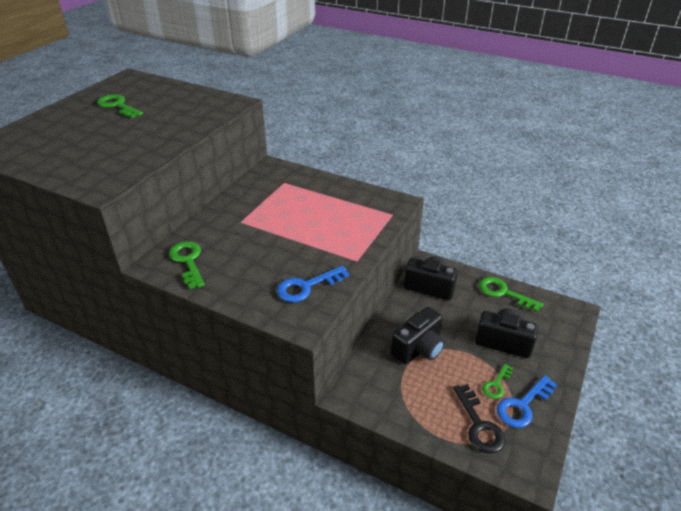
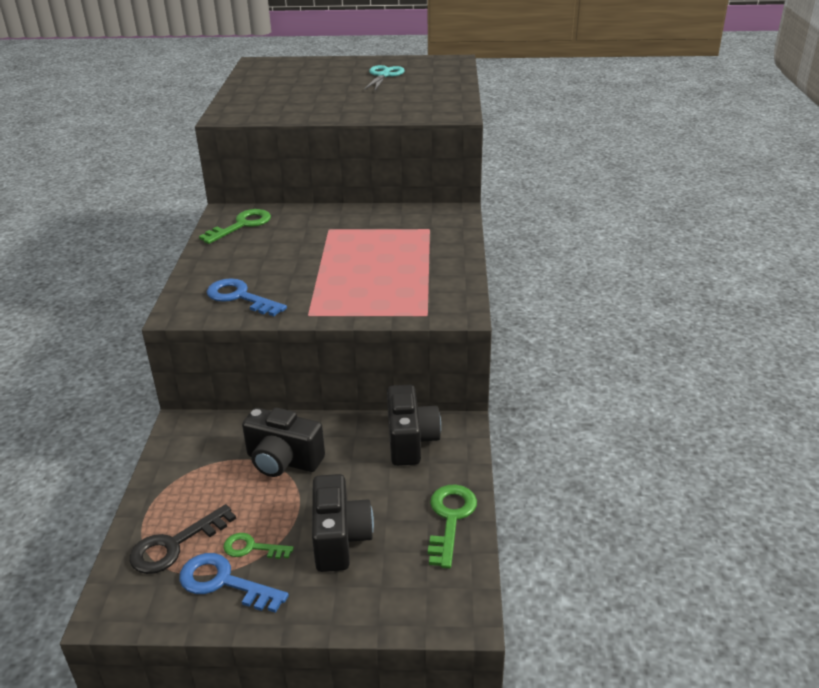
camera: 65 degrees right, 5 degrees down
green key [97,94,143,118] -> turquoise scissors [364,65,405,90]

